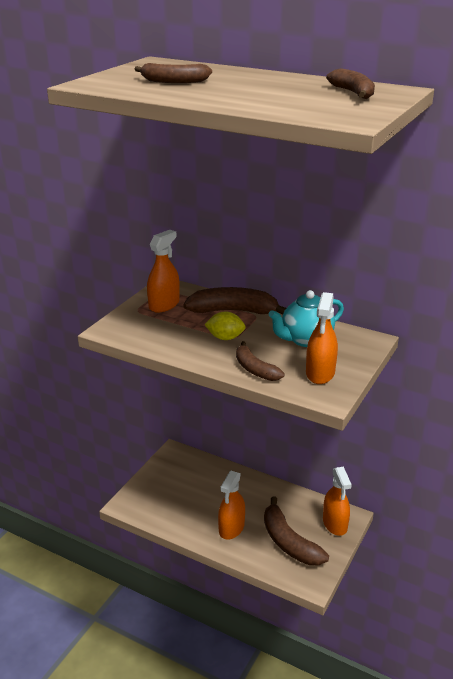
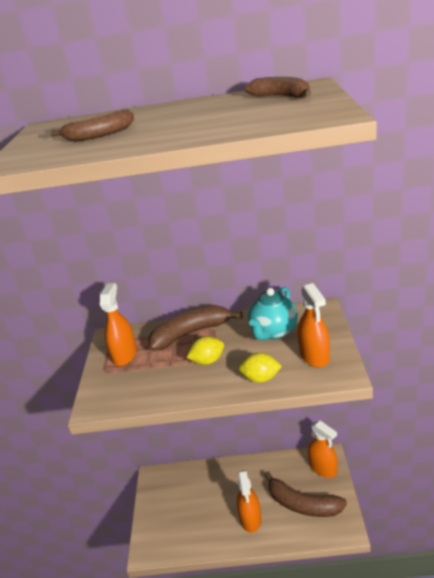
camera: 25 degrees left, 0 degrees up
brown banana [236,341,284,381] -> yellow lemon [239,353,282,383]

